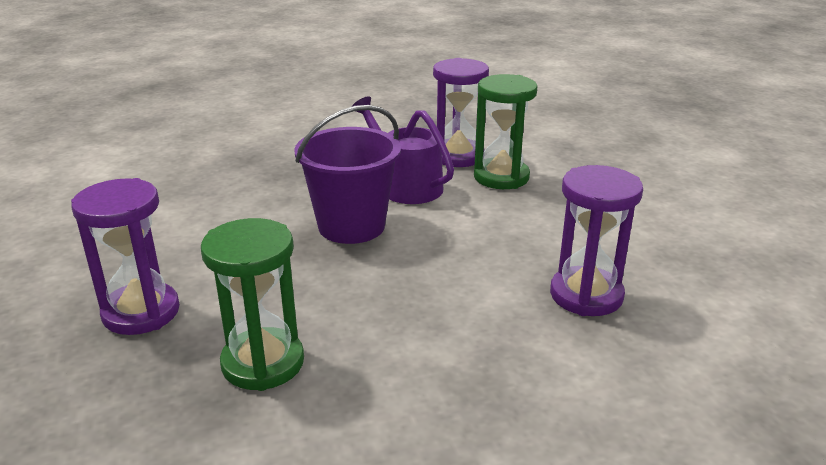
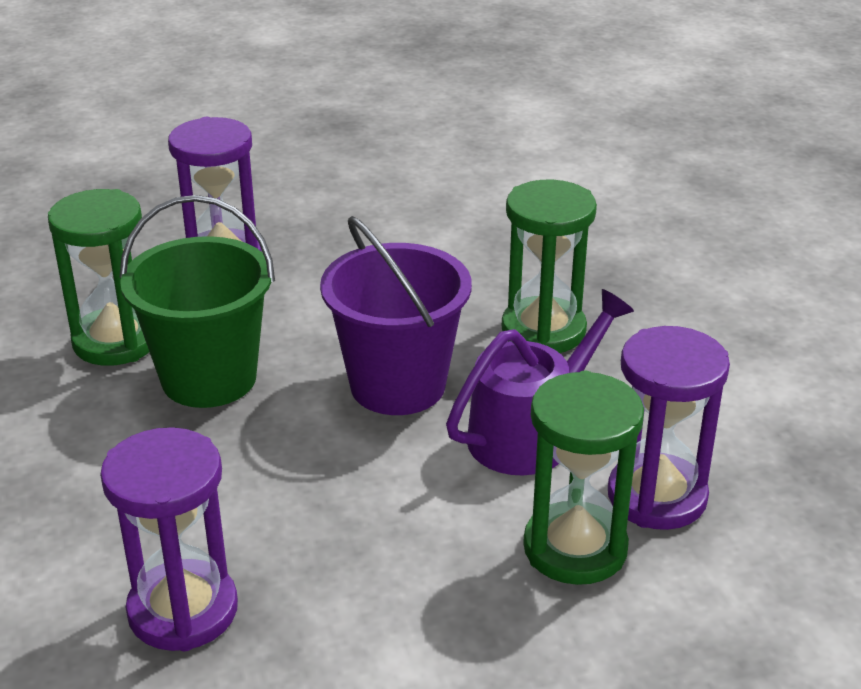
camera: 90 degrees right, 5 degrees up
none -> green bucket [120,195,275,408]
none -> green hourglass [502,180,597,353]

